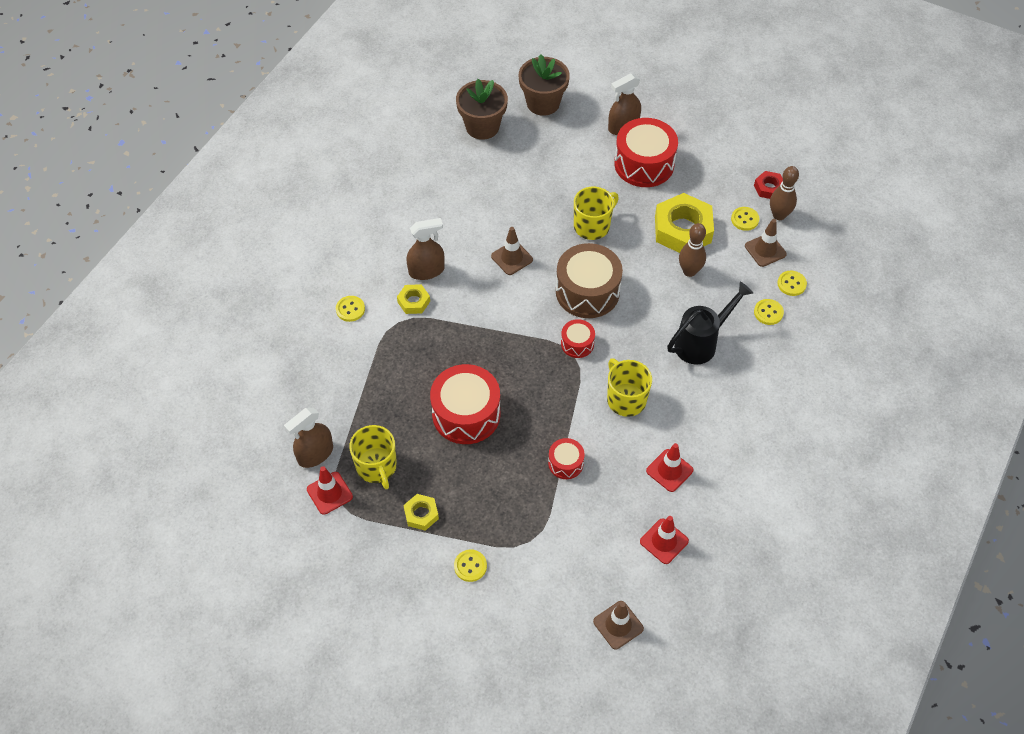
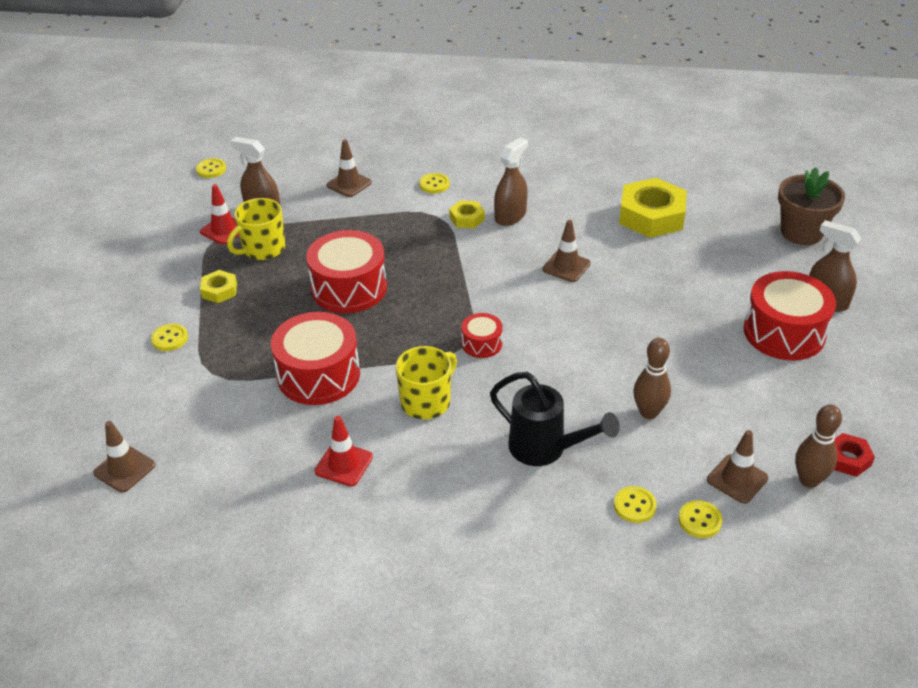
camera: 70 degrees right, 15 degrees down
brown spray bottle [406,218,445,280] -> brown spray bottle turned 105 degrees counterclockwise [494,137,528,226]
brown flower pot [456,79,508,140] -> none
red drum [548,438,585,479] -> red drum [271,312,360,405], size x1.98
brown drum [556,243,623,318] -> none
yellow mug [574,186,619,240] -> none
red traffic cone [640,516,689,564] -> none
yellow nut [655,193,714,253] -> yellow nut moved to [619,178,687,238]
yellow button [731,207,759,231] -> yellow button moved to [196,158,226,178]
none -> brown traffic cone [327,139,372,197]

